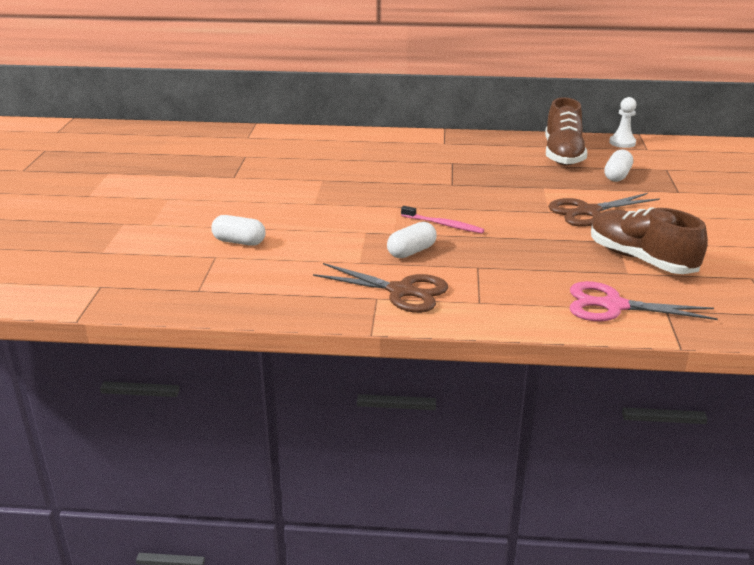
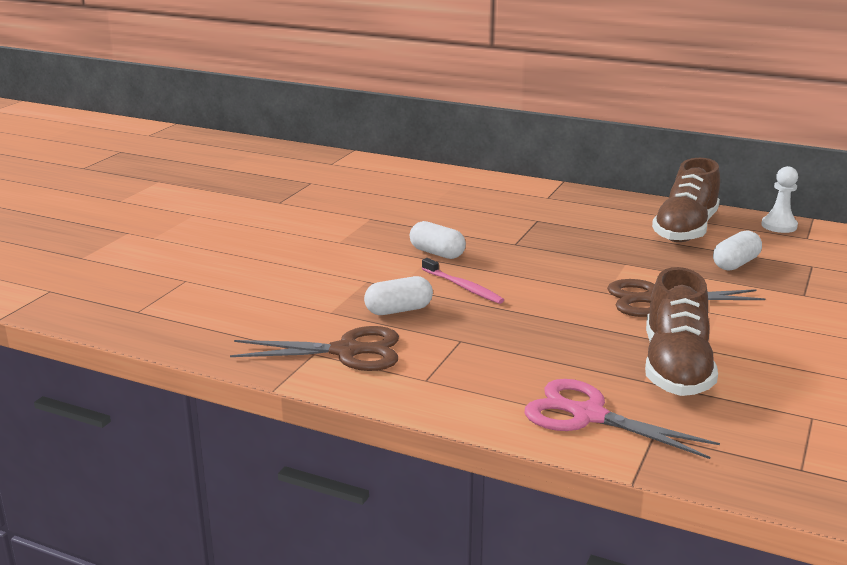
camera: 20 degrees right, 5 degrees down
white capsule [211,215,266,246] -> white capsule moved to [410,221,466,259]
brown scissors [313,263,448,313] -> brown scissors turned 45 degrees counterclockwise [230,326,399,371]
brown shoe [591,208,708,274] -> brown shoe turned 150 degrees counterclockwise [645,267,718,396]

